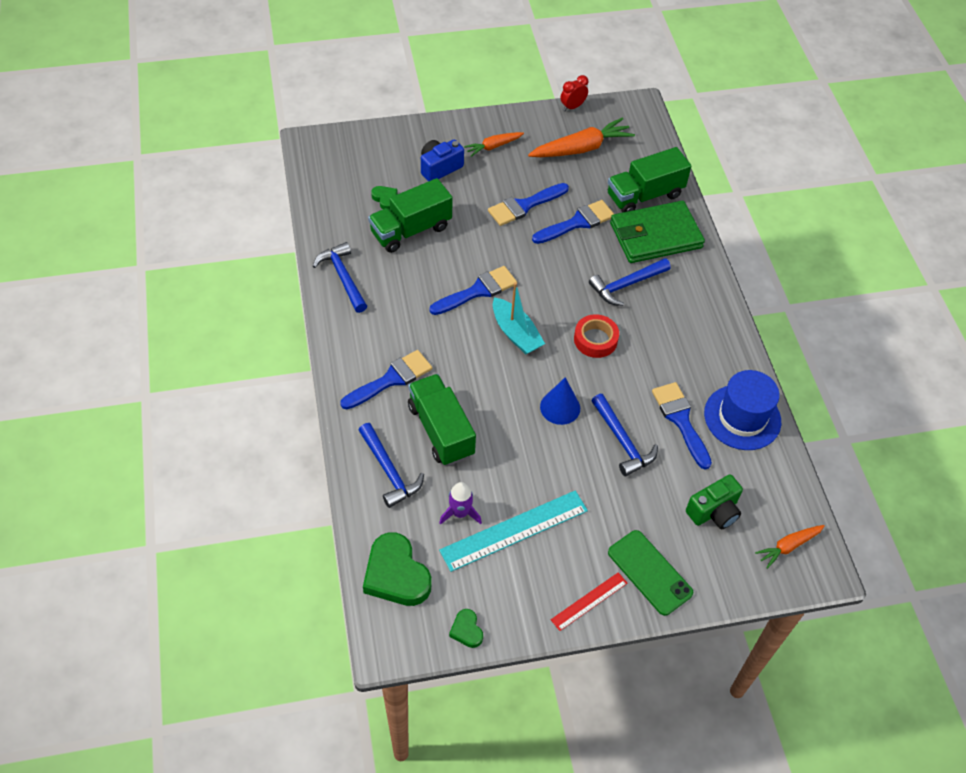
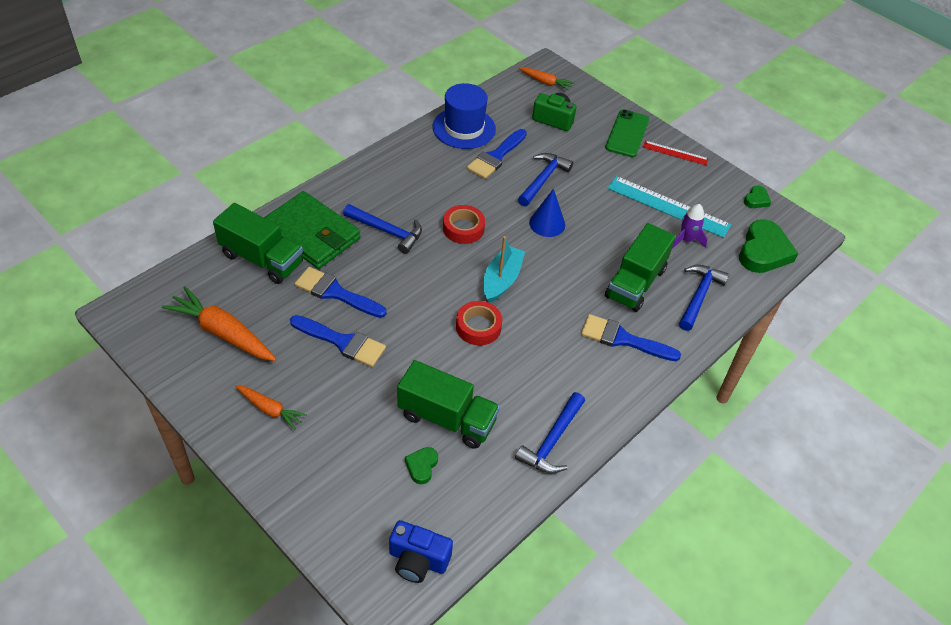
camera: 125 degrees left, 5 degrees down
blue camera [421,140,464,182] -> blue camera moved to [389,520,453,583]
blue brush [429,266,517,315] -> red tape [456,301,502,345]
red clock [560,75,588,111] -> none

